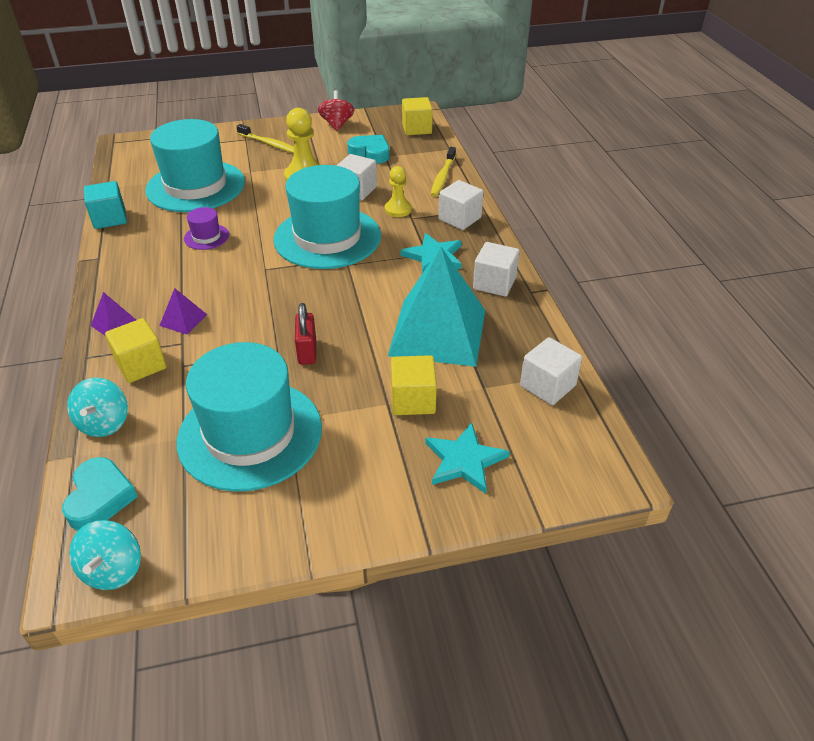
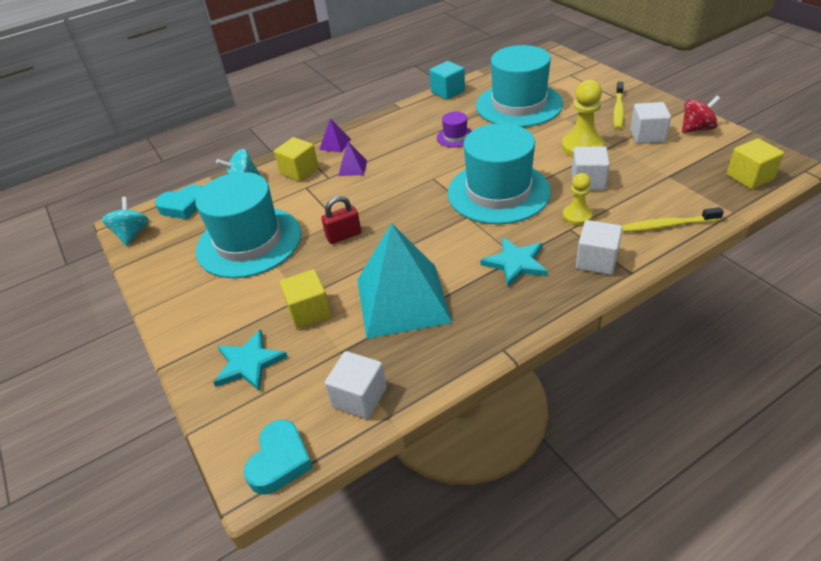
camera: 75 degrees right, 0 degrees up
turquoise spinning top [69,520,141,590] -> turquoise spinning top turned 105 degrees clockwise [102,197,149,246]
turquoise heart [347,135,389,163] -> turquoise heart moved to [244,420,313,494]
white cube [473,242,520,297] -> white cube moved to [630,102,671,144]

